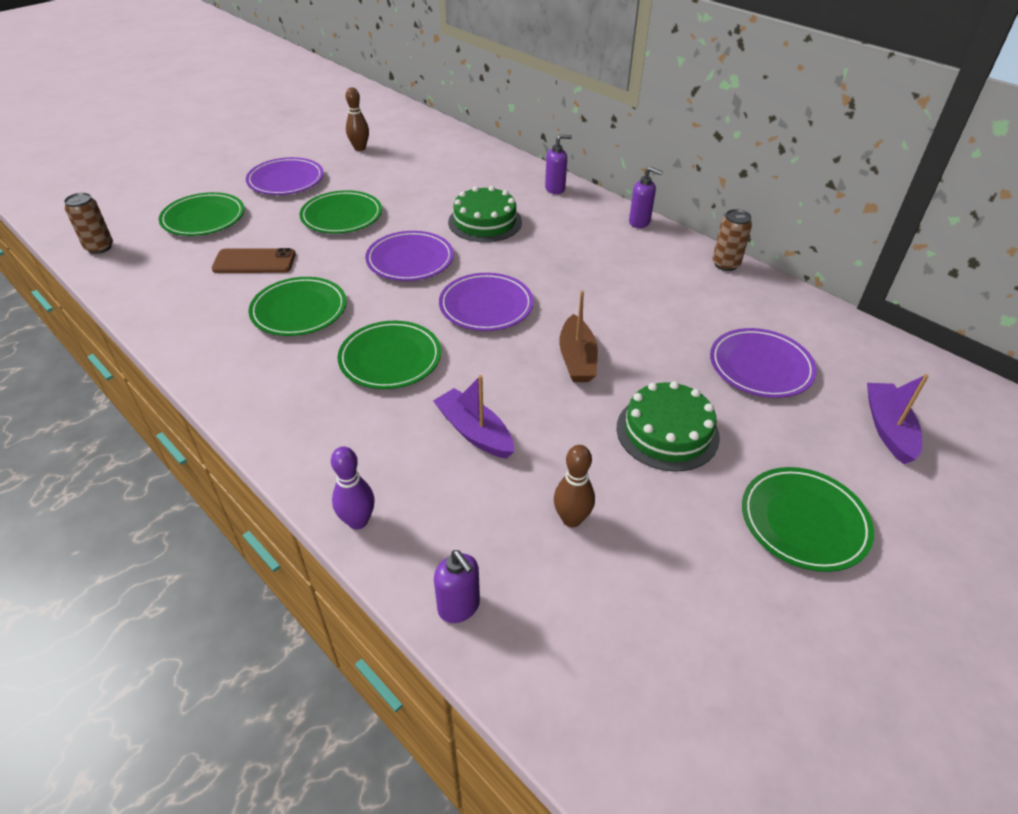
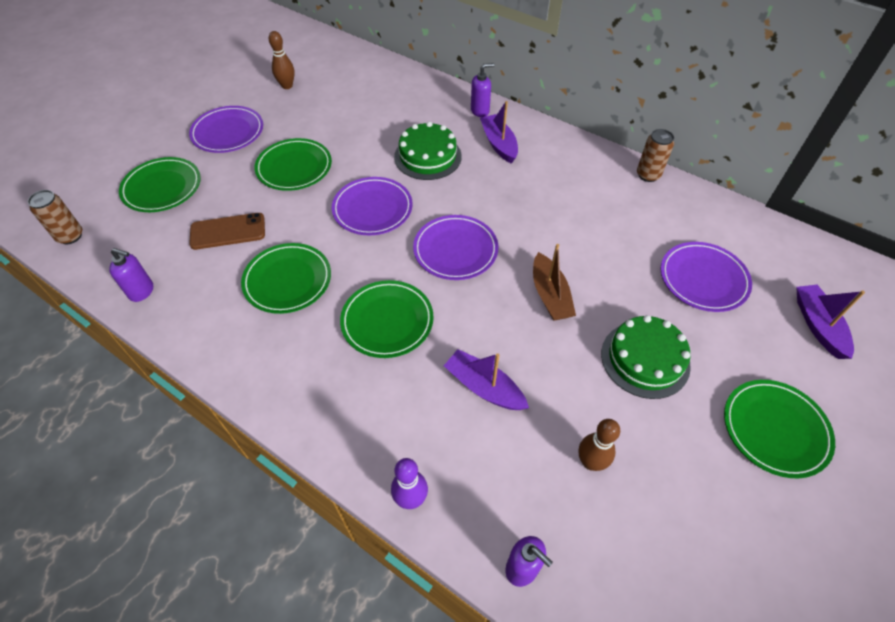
camera: 10 degrees left, 10 degrees up
purple soap dispenser [629,167,663,228] -> purple soap dispenser moved to [109,248,153,302]
none -> purple boat [480,101,518,164]

